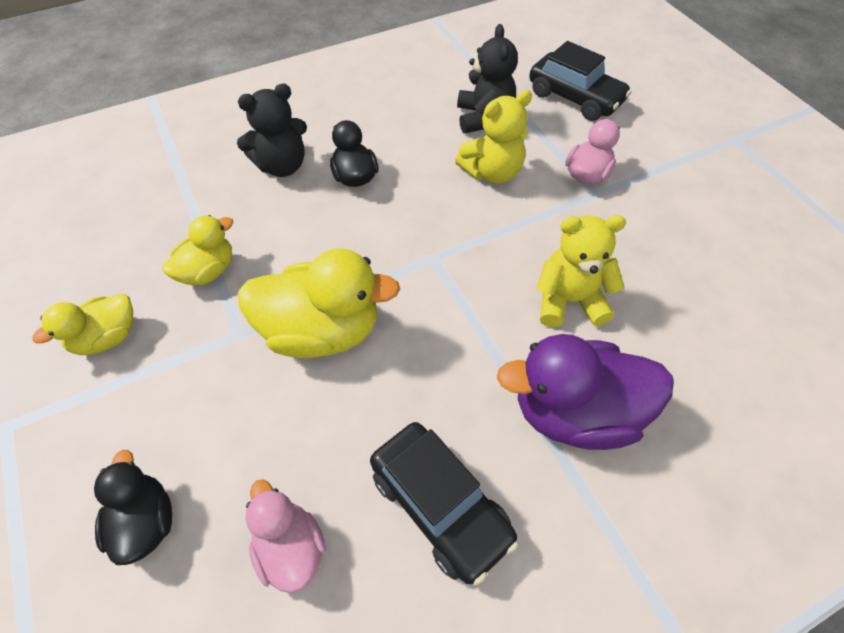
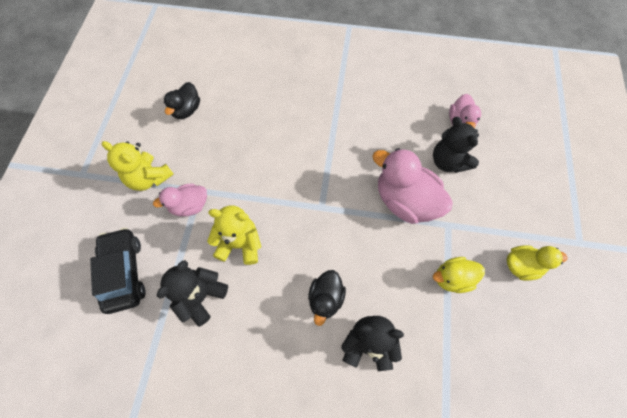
camera: 145 degrees left, 10 degrees up
black duck [94,450,172,565] -> black duck moved to [164,82,200,119]
yellow duck [238,249,400,358] -> pink duck [372,148,453,224]
black car [370,422,519,585] -> none
purple duck [497,334,674,450] -> none
yellow teddy bear [536,215,626,327] -> yellow teddy bear moved to [102,141,174,191]
none -> black teddy bear [433,117,479,173]

